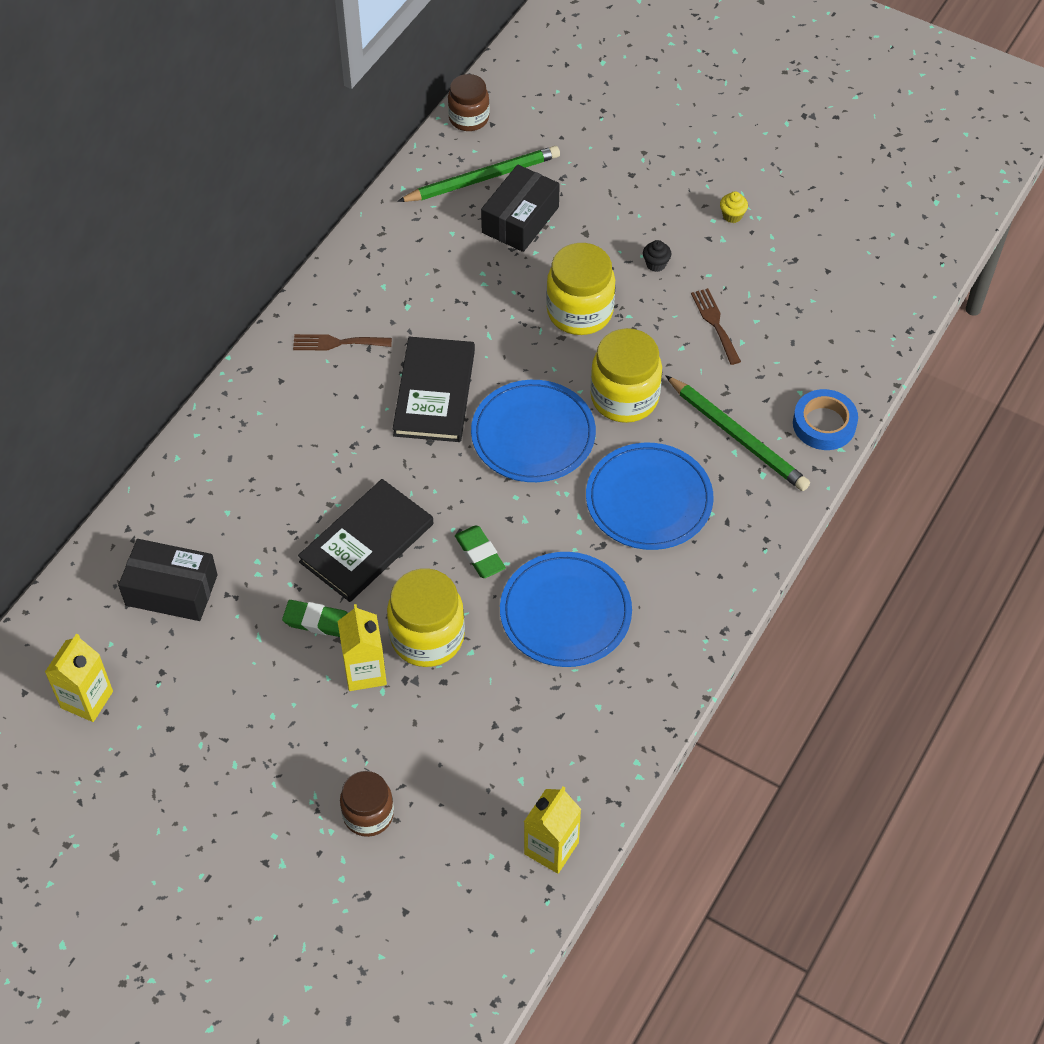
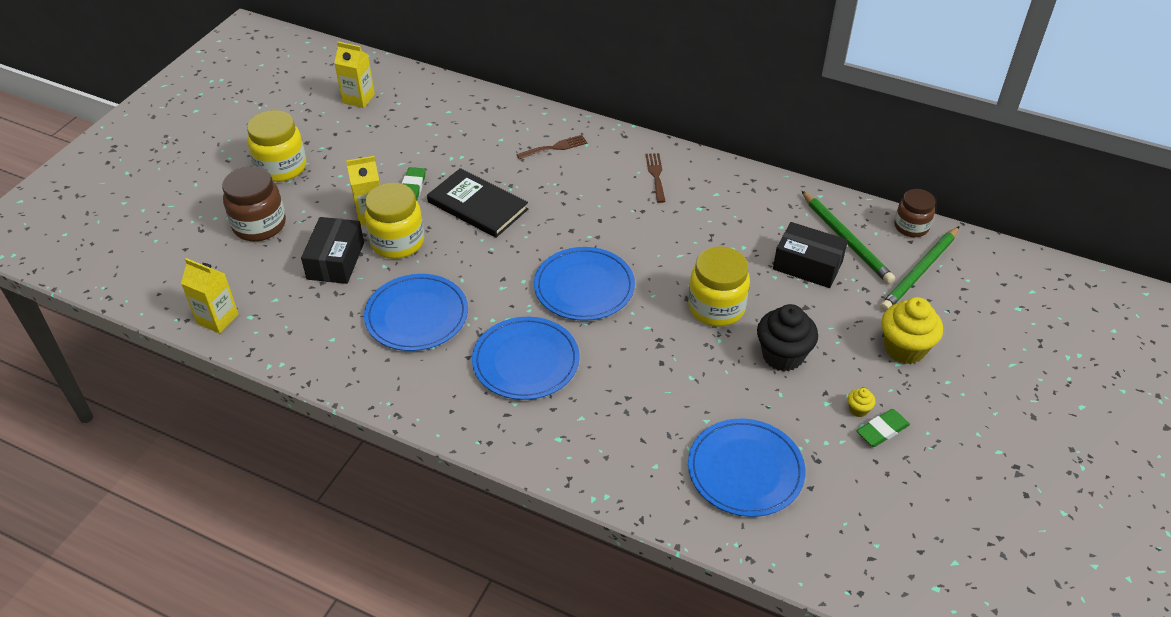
camera: 85 degrees right, 10 degrees down
black box [118,539,218,621] -> black box moved to [301,217,364,284]
brown jar [340,771,394,837] -> brown jar [222,166,286,241], size x1.53
black book [393,337,475,442] -> none
green eraser [455,525,506,578] -> green eraser moved to [856,409,910,447]
yellow jar [590,328,662,423] -> yellow jar moved to [247,110,306,182]
black cupcake [643,240,671,272] -> black cupcake [757,304,818,372], size x2.29
green pencil [665,375,810,491] -> green pencil moved to [880,226,960,312]
brown fork [691,288,741,365] -> brown fork moved to [516,135,587,159]
blue tape [793,389,858,450] -> none
none -> blue plate [688,419,806,517]
none -> yellow cupcake [882,297,943,364]

